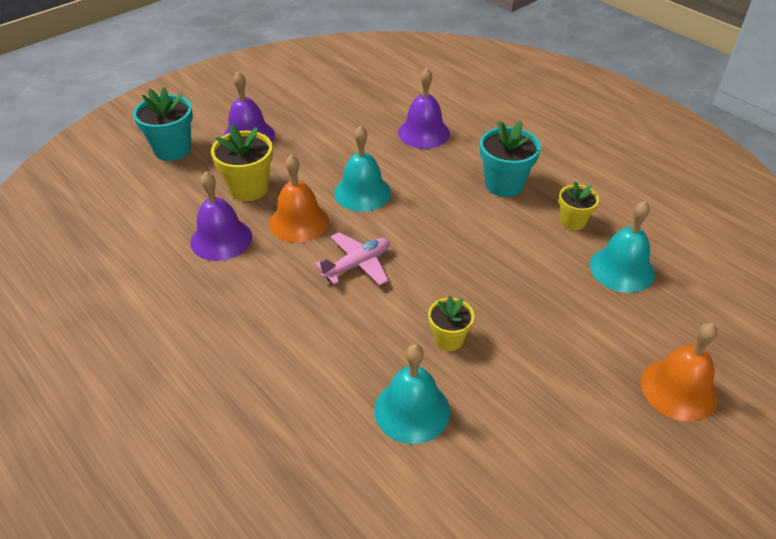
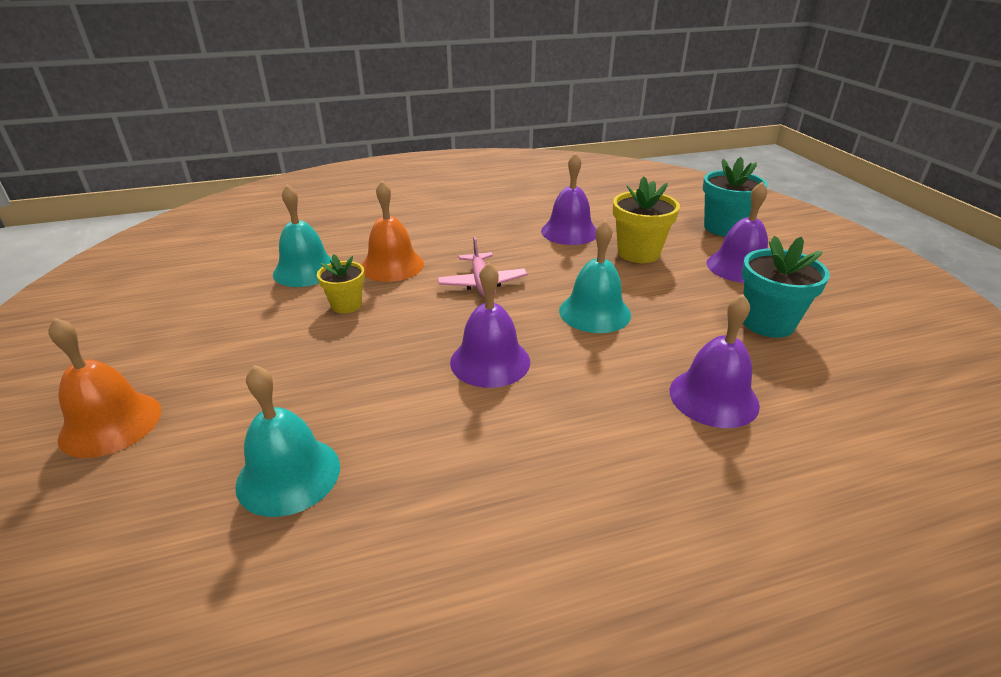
camera: 115 degrees right, 10 degrees down
orange bell [269,154,329,243] -> orange bell moved to [362,181,424,282]
turquoise flower pot [480,120,541,197] -> turquoise flower pot moved to [742,236,830,338]
yellow flower pot [559,181,599,230] -> none
none -> purple bell [450,263,530,388]

